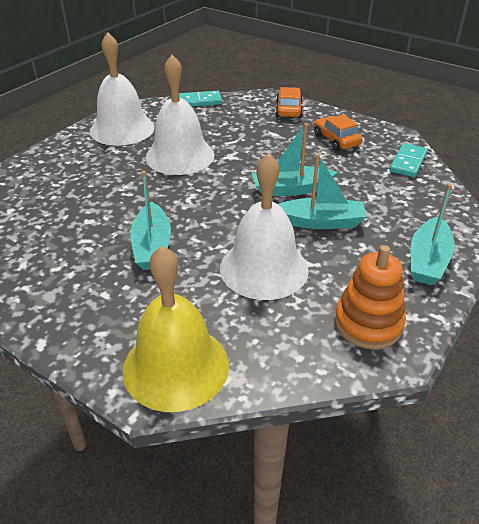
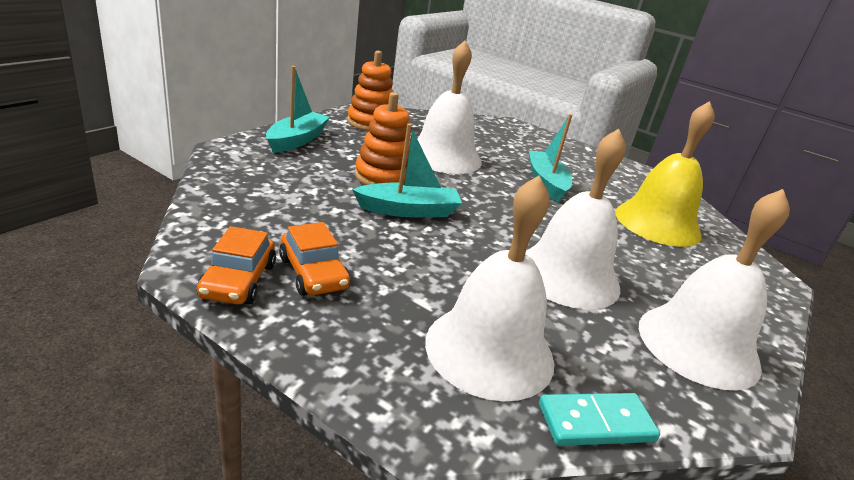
camera: 175 degrees right, 10 degrees down
yellow bell [122,246,229,412] -> yellow bell moved to [615,101,715,247]
orange car [276,87,303,118] -> orange car moved to [197,226,276,305]
turquoise boat [278,154,367,229] -> orange stacking toy [355,92,411,185]
turquoise domino [389,143,427,177] -> none
none -> white bell [425,175,554,401]

